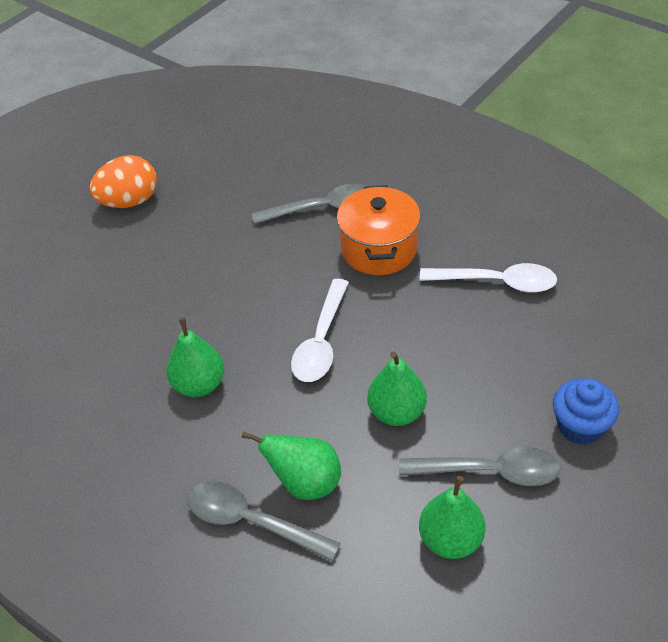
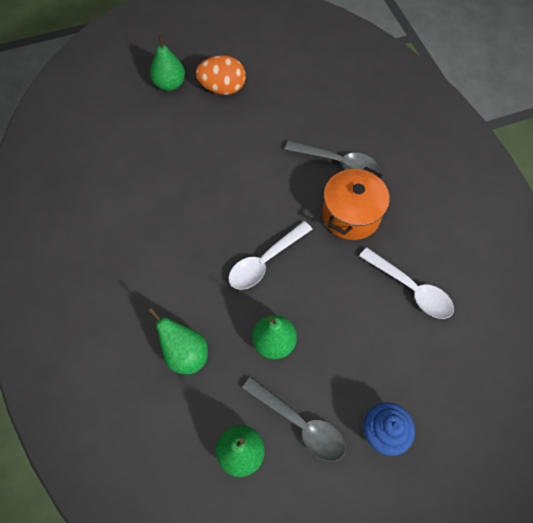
camera: 30 degrees right, 15 degrees up
green pear [166,317,224,397] -> green pear moved to [150,35,185,91]
grey spoon [187,481,341,561] -> none

